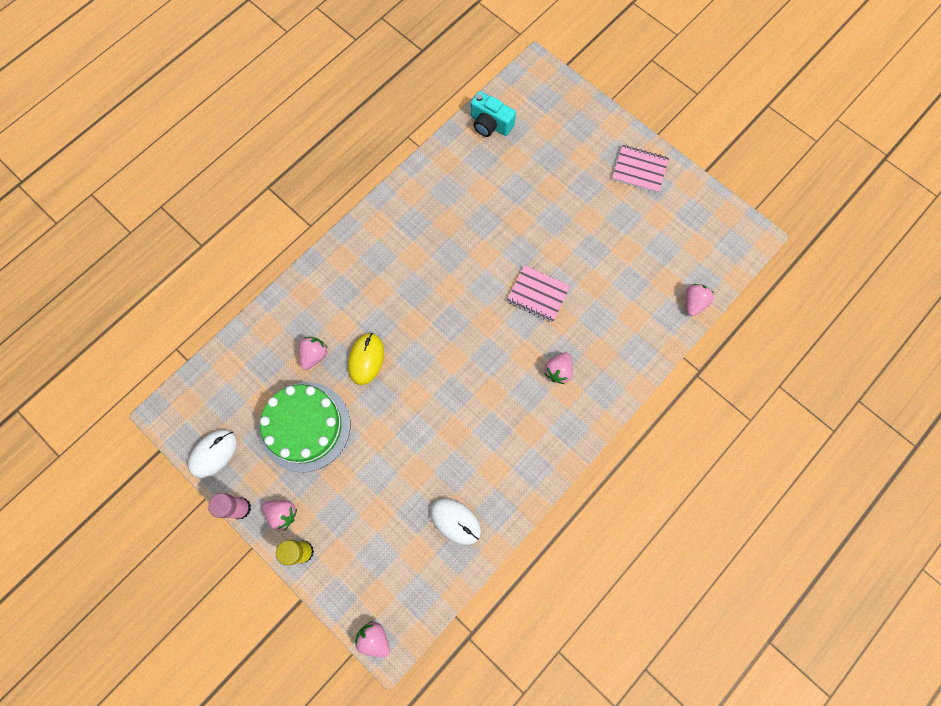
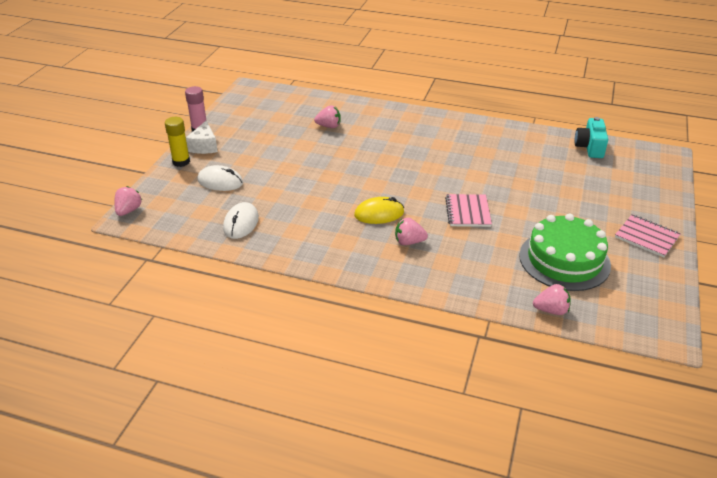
camera: 65 degrees right, 35 degrees down
white mouse [188,430,237,478] -> white mouse moved to [197,165,243,191]
green cake [259,382,350,472] -> green cake moved to [519,213,611,291]
pink strawberry [262,500,297,531] -> white cheese [186,121,218,154]
yellow mouse [348,333,384,385] -> yellow mouse moved to [354,197,404,224]
pink notebook [612,145,669,193] -> pink notebook turned 45 degrees counterclockwise [615,214,681,257]

